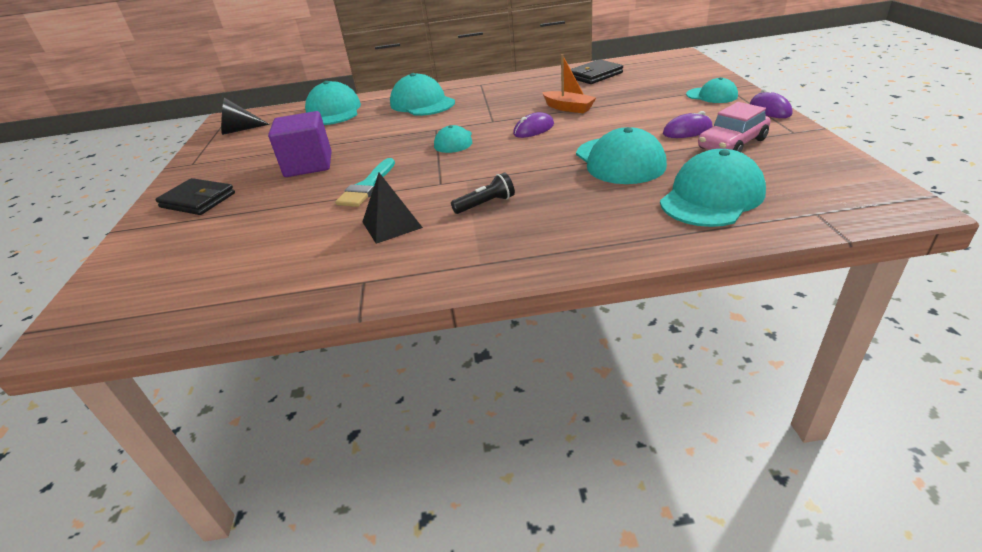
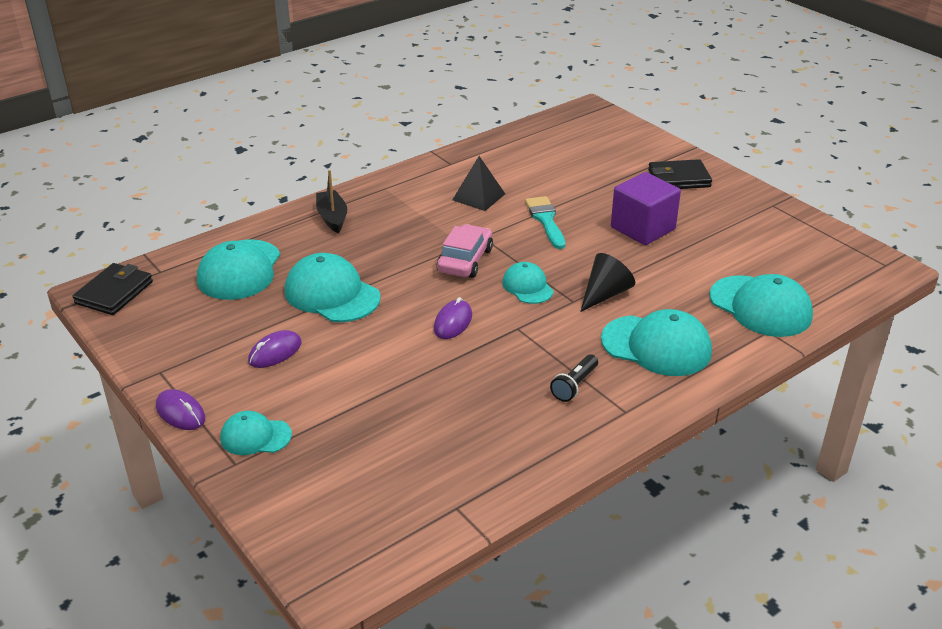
camera: 145 degrees right, 0 degrees up
black cone [221,98,270,135] -> black cone moved to [580,253,635,312]
black flashlight [451,172,515,214] -> black flashlight moved to [550,354,598,402]
orange boat [542,54,596,113] -> none
black wallet [571,59,623,84] -> black wallet moved to [73,263,153,315]
pink car [698,102,771,152] -> pink car moved to [437,224,493,278]
none -> black boat [316,170,347,233]

